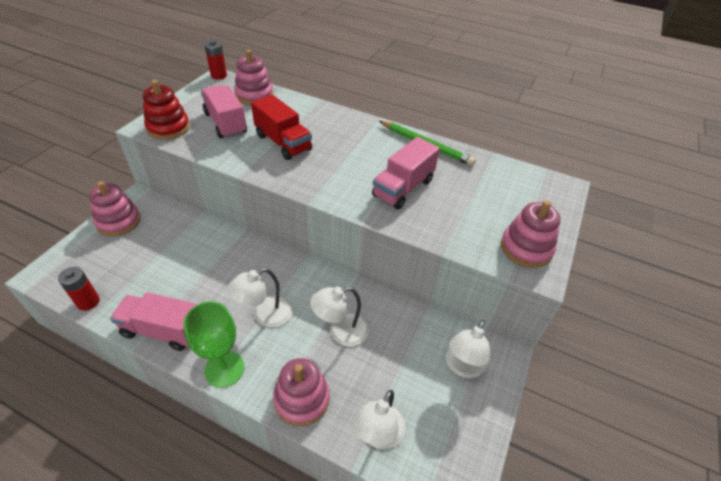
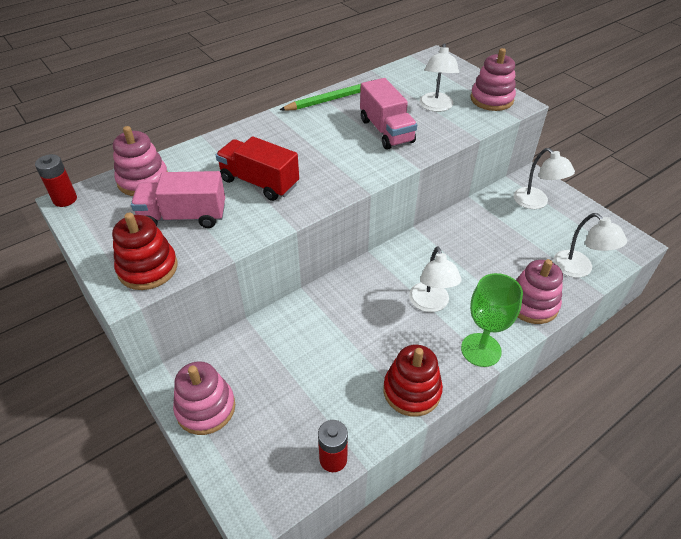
camera: 60 degrees left, 0 degrees up
pink truck [110,292,197,351] -> red stacking toy [383,345,443,417]
red truck [251,95,312,160] -> red truck turned 135 degrees counterclockwise [216,136,299,201]
white lamp [310,287,369,346] -> white lamp moved to [419,43,459,112]

